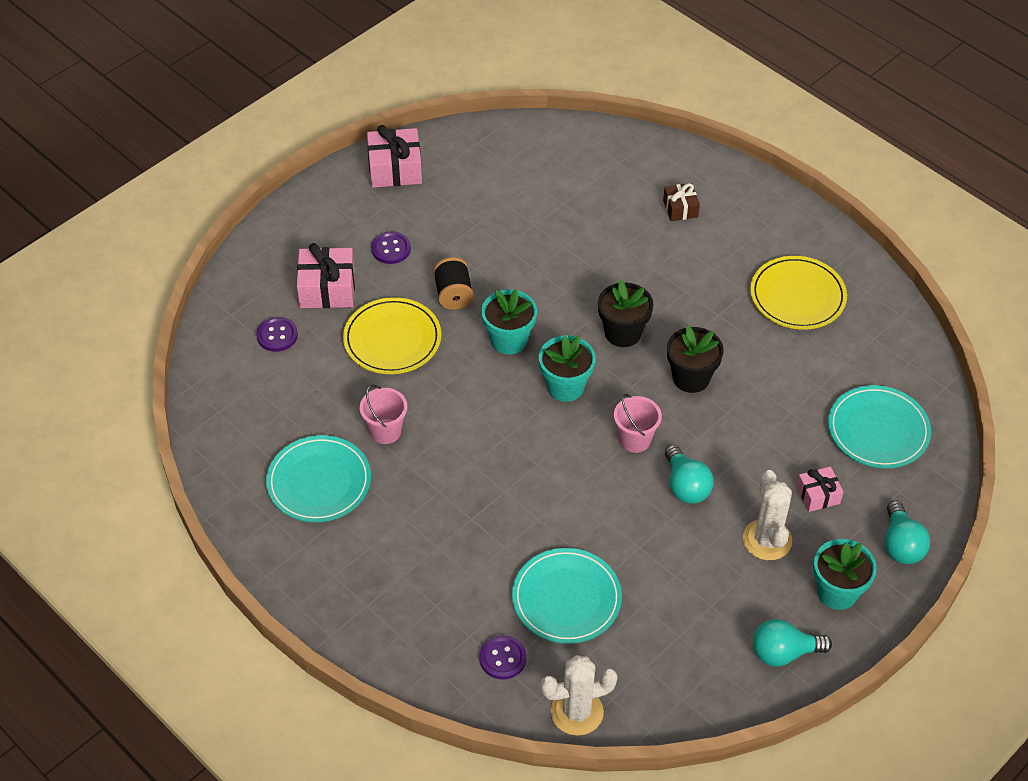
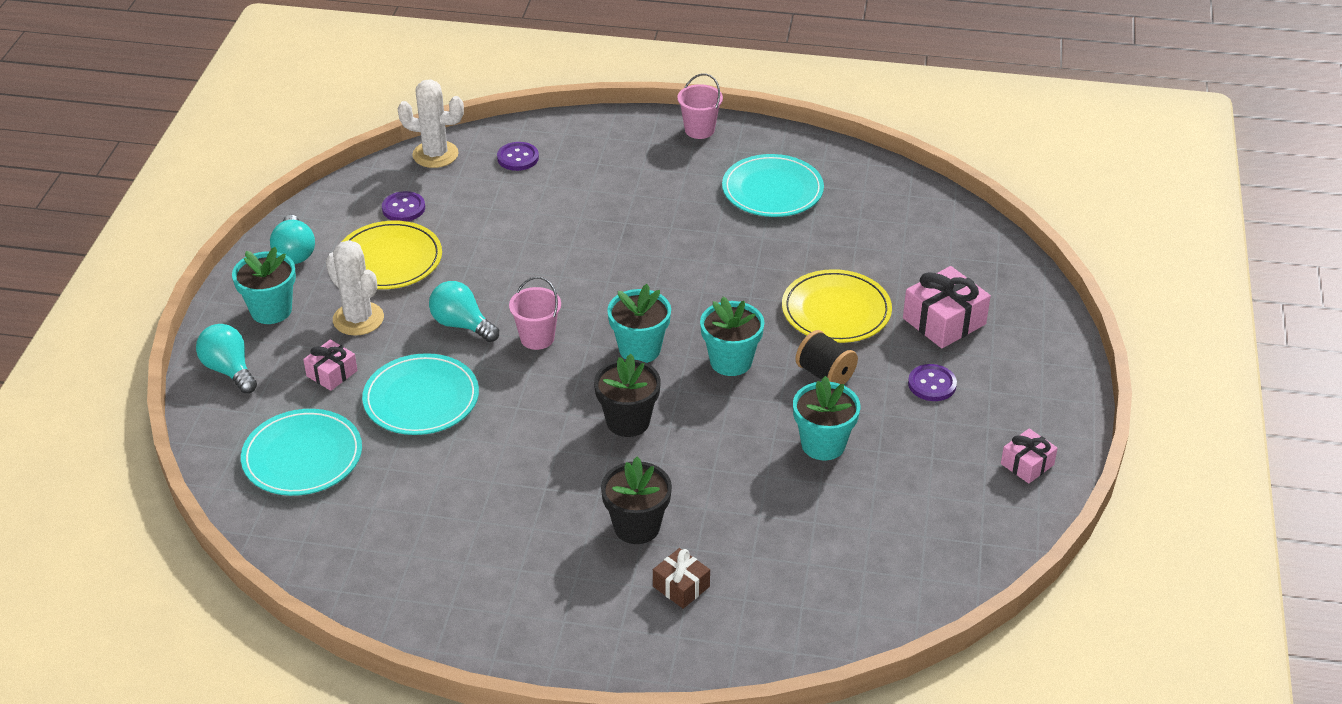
camera: 145 degrees right, 10 degrees down
purple button [256,317,298,352] -> purple button moved to [382,191,425,221]
pink bucket [360,385,407,444] -> pink bucket moved to [677,73,723,139]
pink gift [367,125,422,188] -> pink gift [1001,428,1058,484], size x0.59
turquoise plate [512,548,622,644] -> turquoise plate moved to [362,353,479,435]
white cactus [541,655,618,736] -> white cactus turned 60 degrees clockwise [398,79,464,168]
black flower pot [667,325,724,393] -> black flower pot moved to [601,457,672,544]
yellow plate [750,256,847,330] -> yellow plate moved to [342,221,442,289]
turquoise light bulb [753,619,832,666] -> turquoise light bulb turned 120 degrees clockwise [270,215,315,264]
none -> turquoise flower pot [793,376,861,460]

